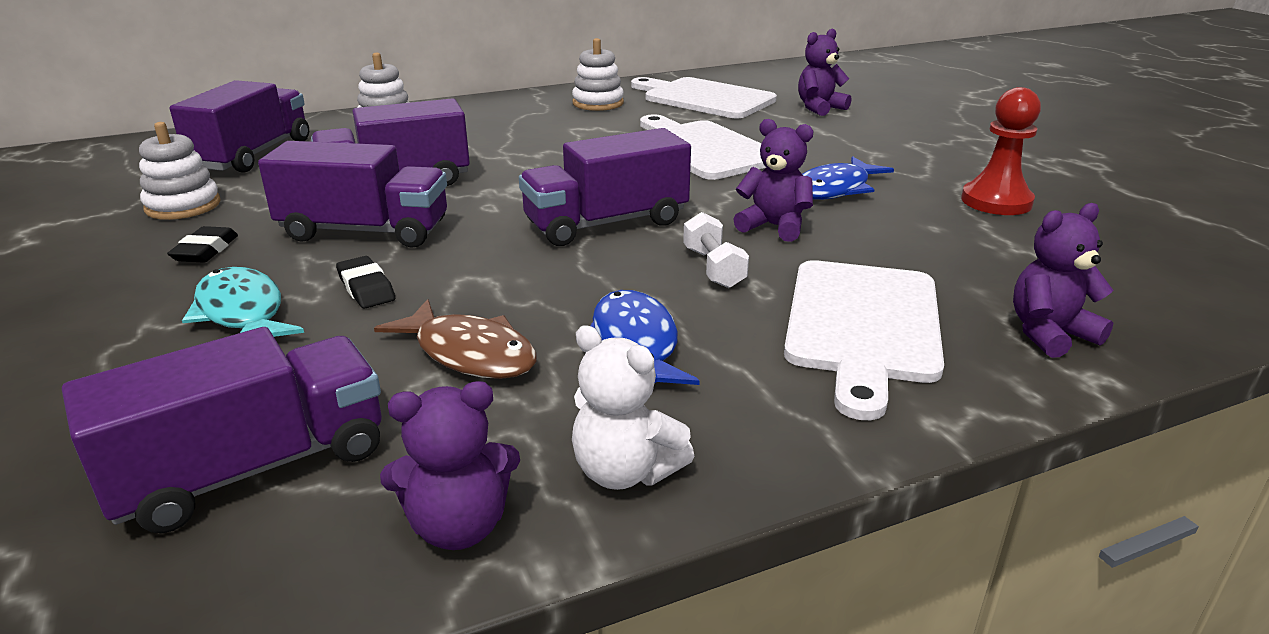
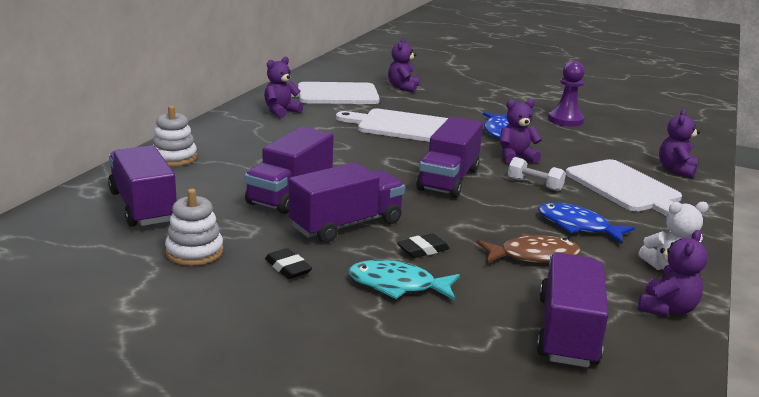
camera: 45 degrees left, 5 degrees down
black eraser [336,256,395,308] -> black eraser turned 45 degrees counterclockwise [397,234,450,258]
white stacking toy [572,38,624,111] -> purple teddy bear [264,57,303,118]
red pawn [961,87,1041,215] -> purple pawn [548,61,585,126]

